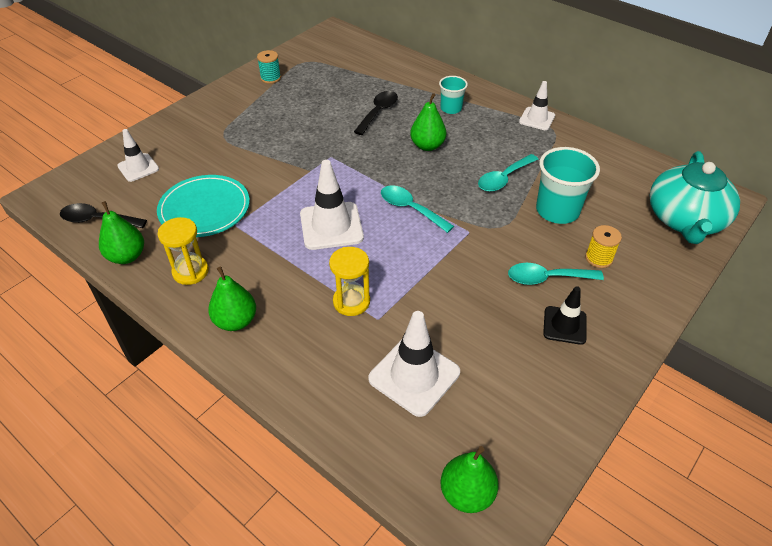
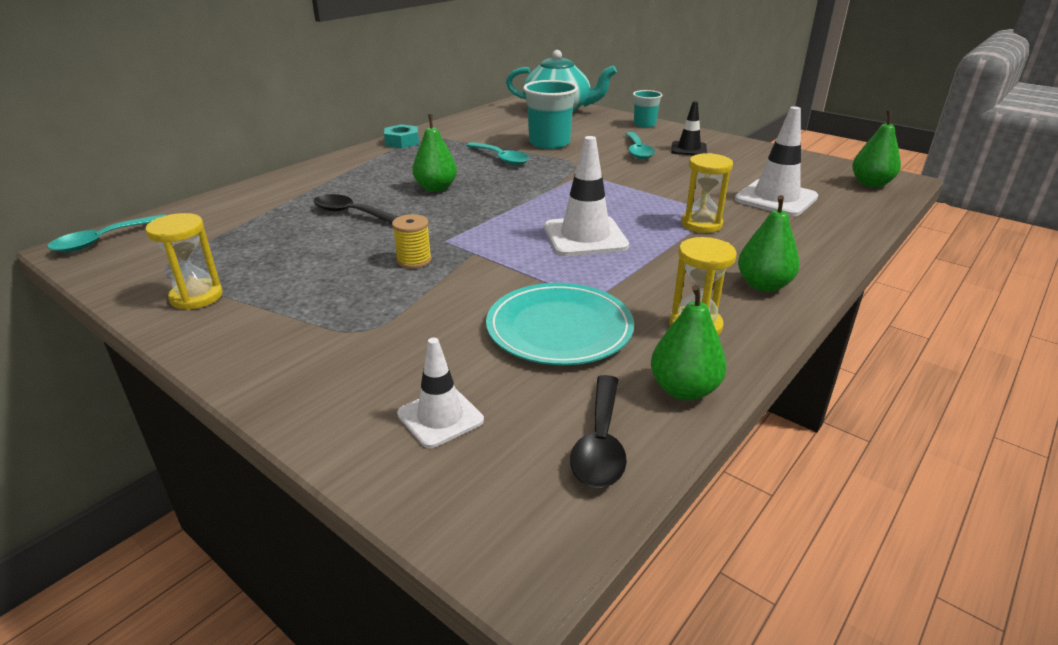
camera: 90 degrees left, 15 degrees down
turquoise spool [257,50,281,84] -> yellow hourglass [145,213,223,310]
turquoise spoon [381,185,454,233] -> turquoise spoon moved to [47,214,166,252]
turquoise cup [439,76,468,114] -> turquoise cup moved to [633,90,663,127]
white traffic cone [519,81,555,130] -> turquoise nut [384,124,419,148]
yellow spool [585,225,622,268] -> yellow spool moved to [392,214,432,269]

